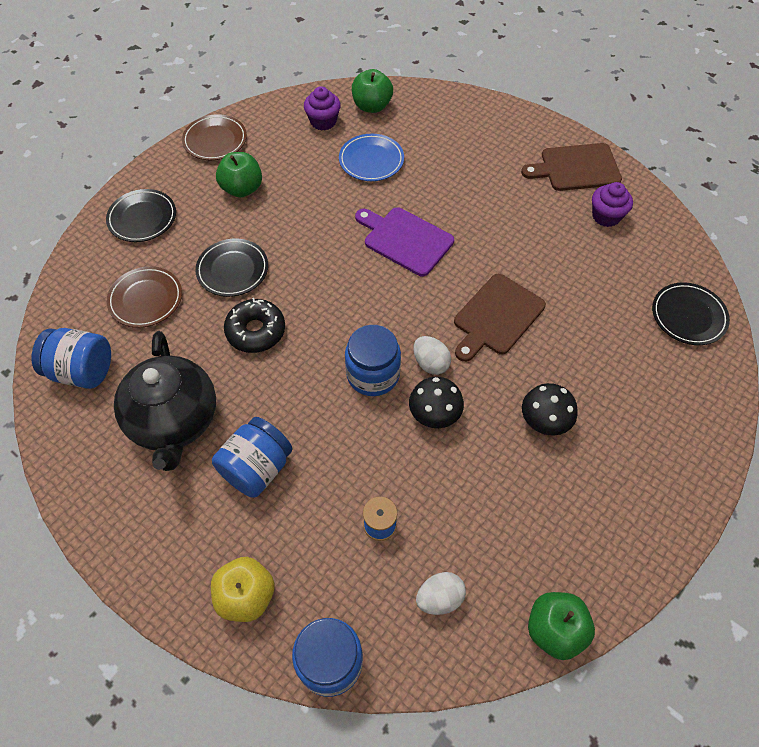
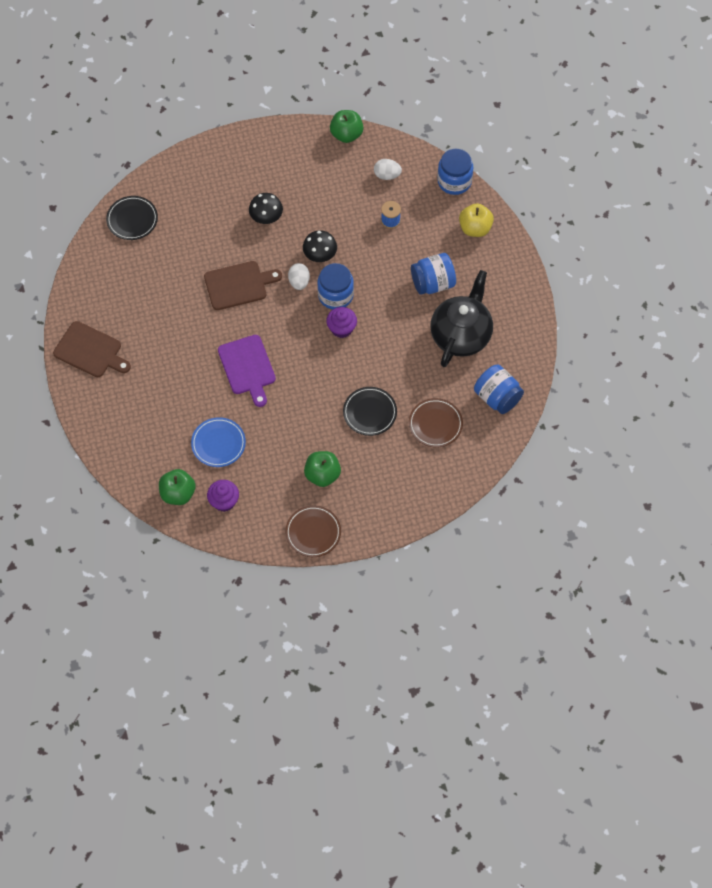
camera: 145 degrees left, 5 degrees up
black plate [106,189,176,242] -> none
black donut [224,298,285,353] -> none
purple cupcake [592,182,633,227] -> purple cupcake moved to [326,307,357,338]

